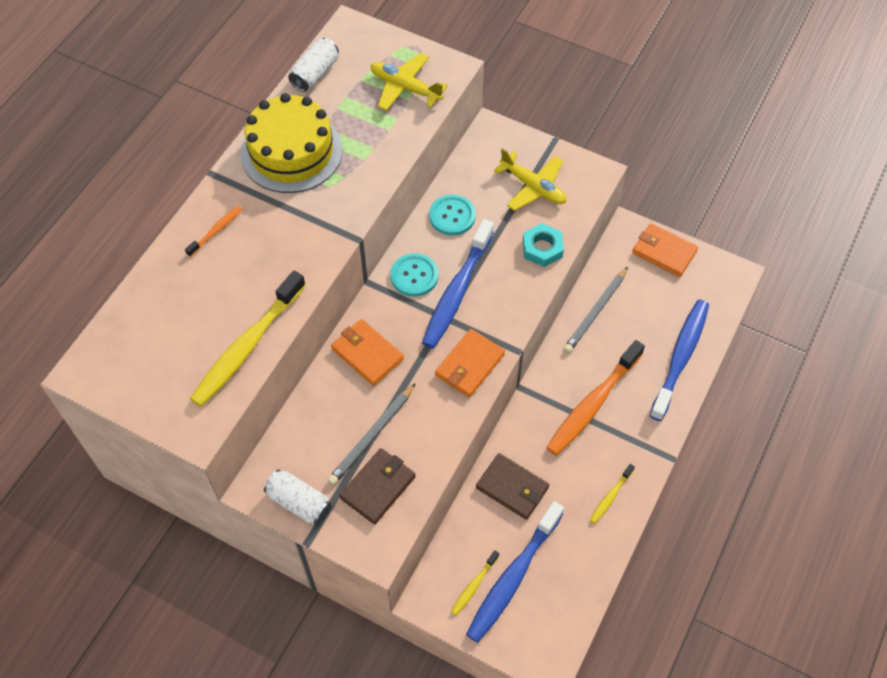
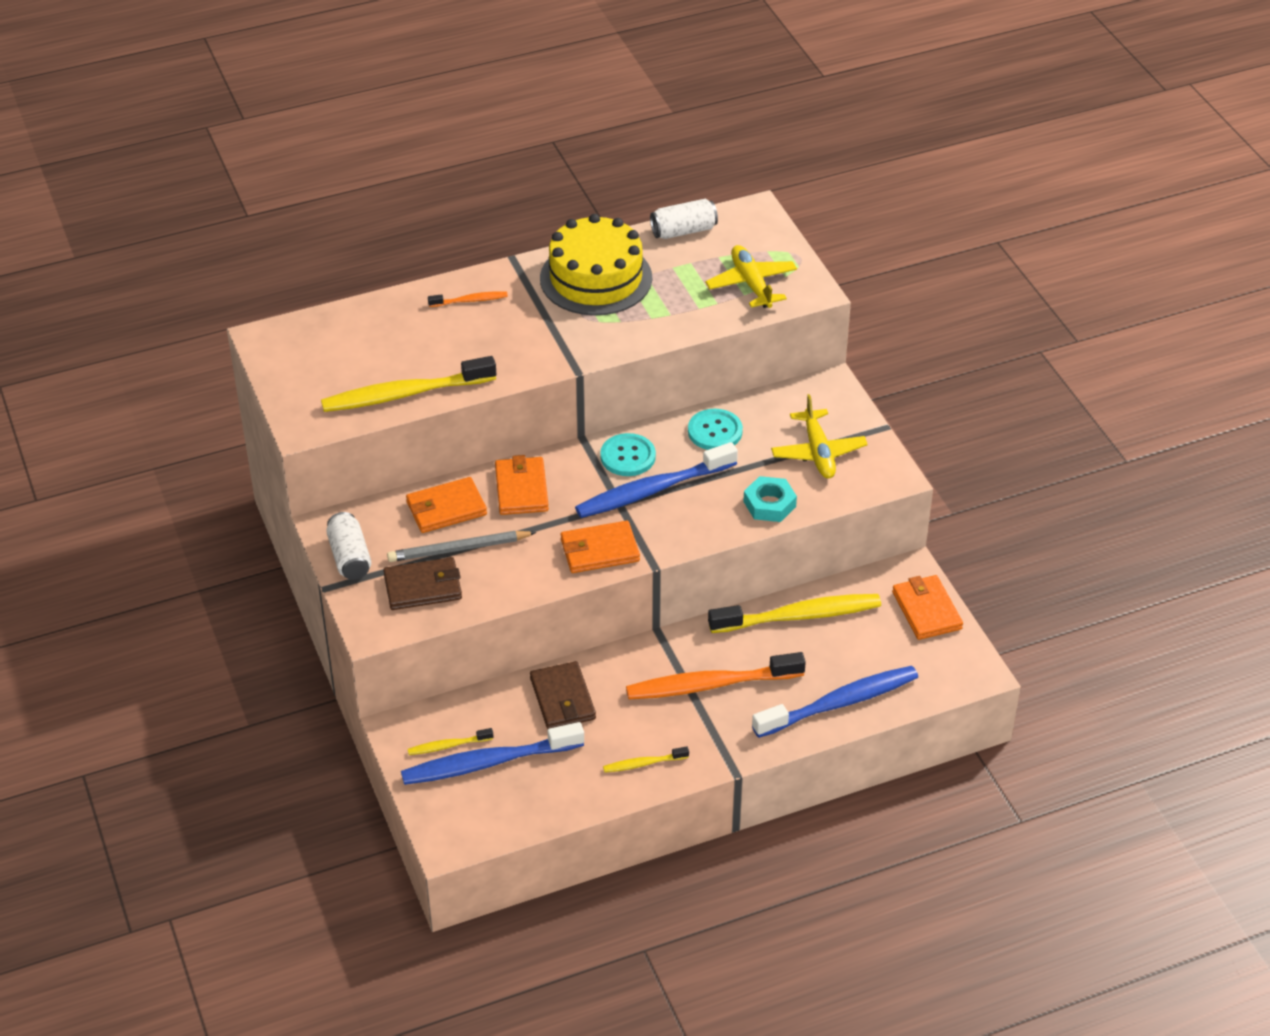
camera: 40 degrees right, 15 degrees down
grey pencil [563,267,628,353] -> yellow toothbrush [708,594,881,633]
none -> orange wallet [406,477,487,533]

